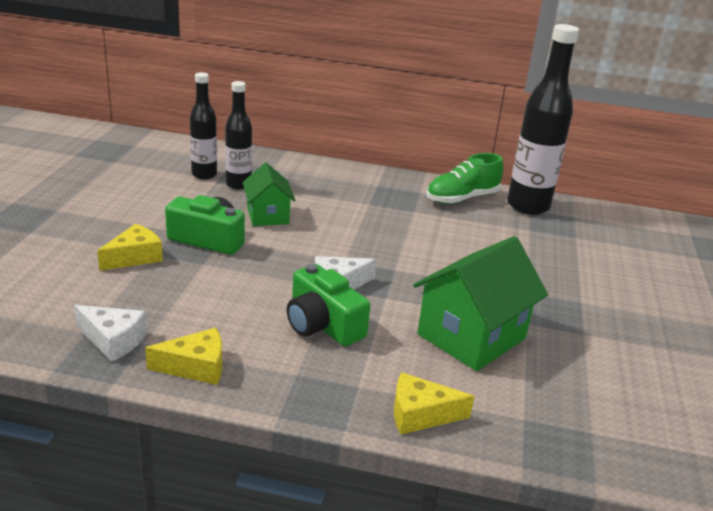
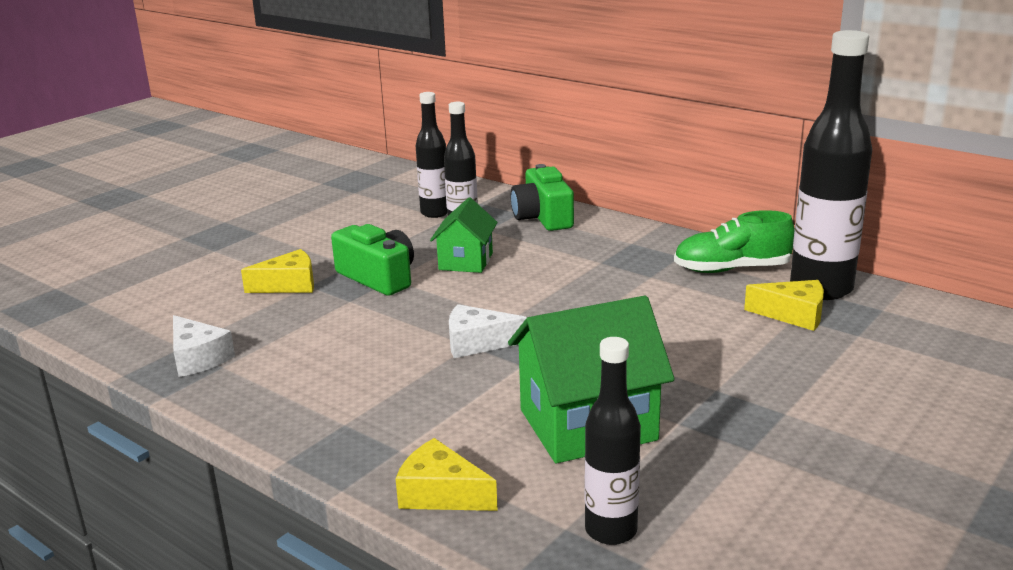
camera: 30 degrees right, 5 degrees down
yellow cheese [145,328,222,385] -> yellow cheese moved to [744,280,824,331]
green camera [287,264,370,346] -> green camera moved to [511,164,574,231]
none -> black bottle [585,337,641,545]

